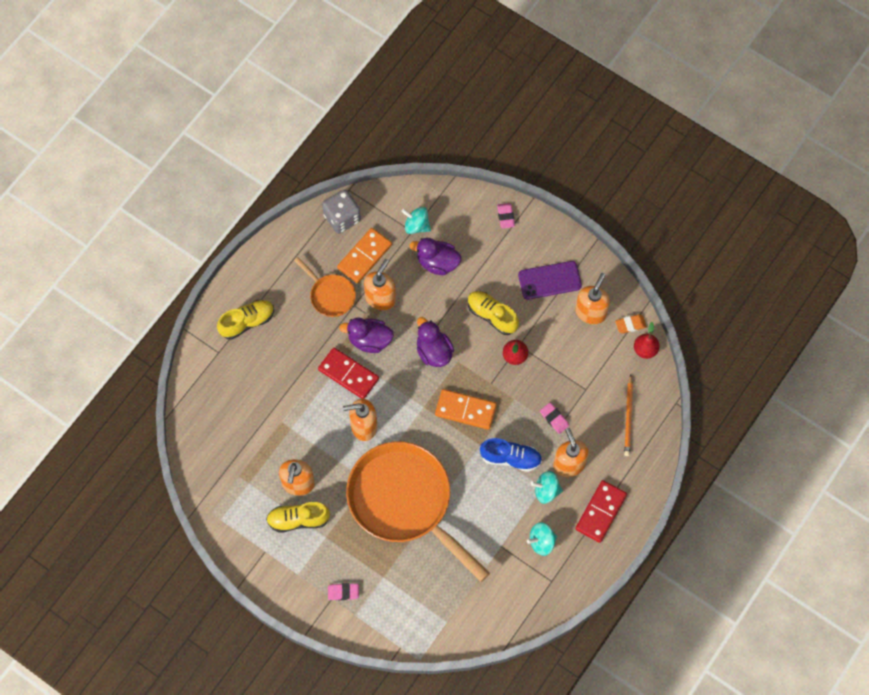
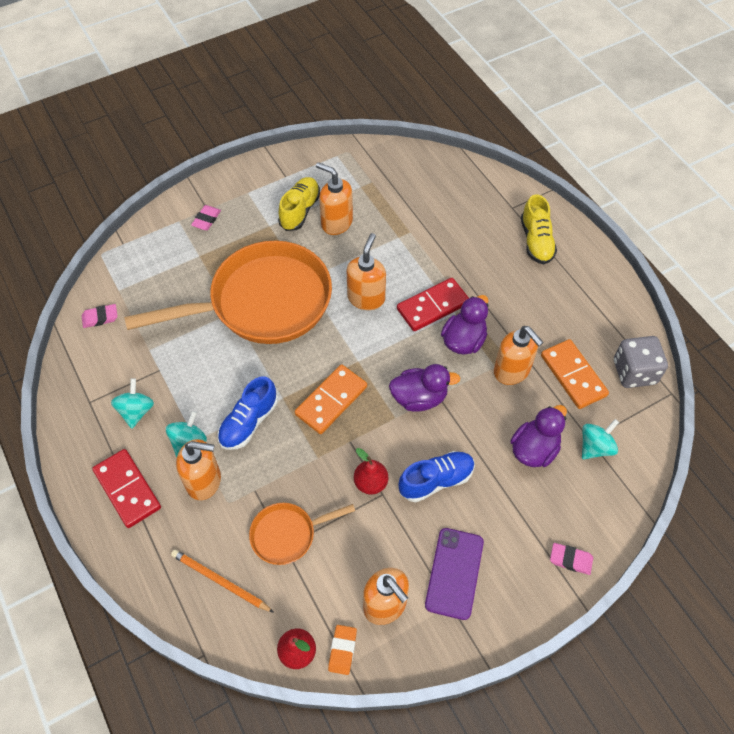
camera: 115 degrees right, 10 degrees down
orange pan [294,257,356,317] -> orange pan moved to [249,503,355,565]
yellow shoe [468,291,519,335] -> blue shoe [398,451,475,502]
pink eraser [540,402,569,434] -> pink eraser moved to [82,304,117,328]

